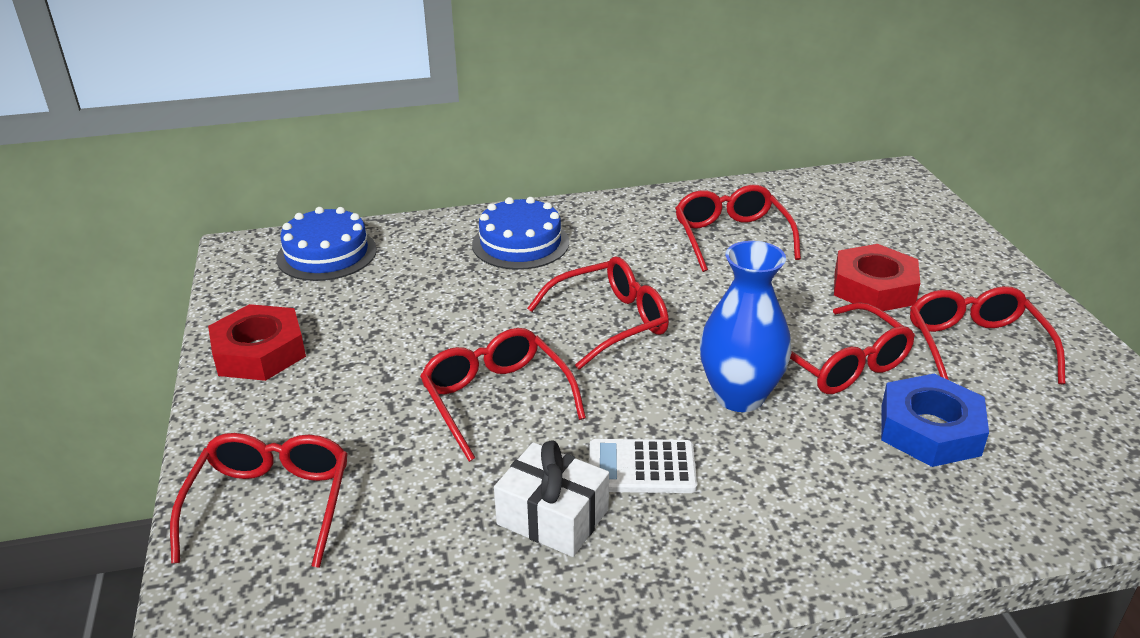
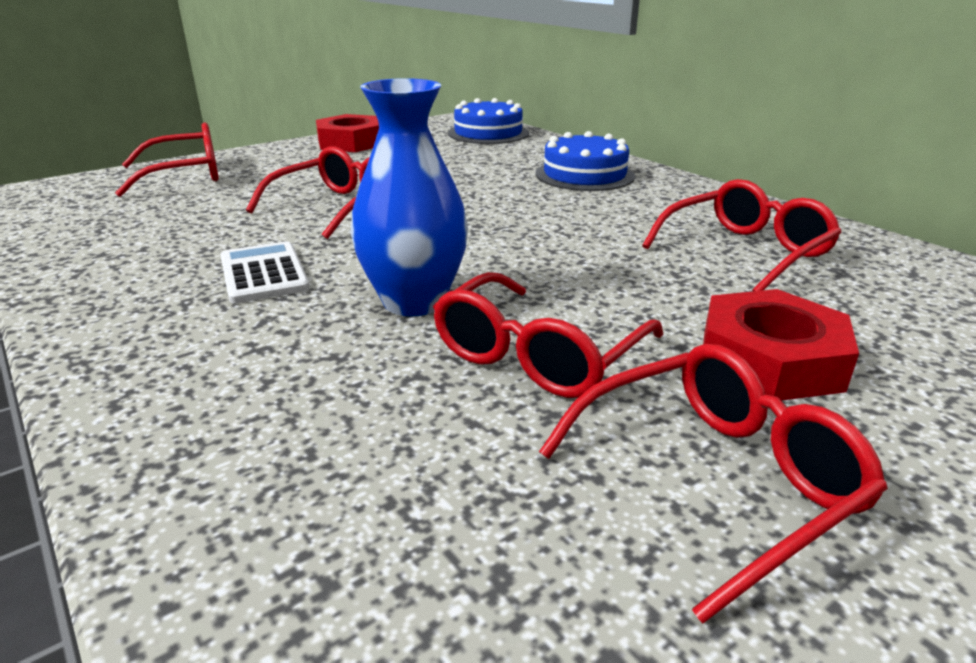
camera: 65 degrees right, 5 degrees down
white gift [494,440,609,557] -> none
red glasses [527,257,669,370] -> none
blue nut [881,374,989,467] -> none

